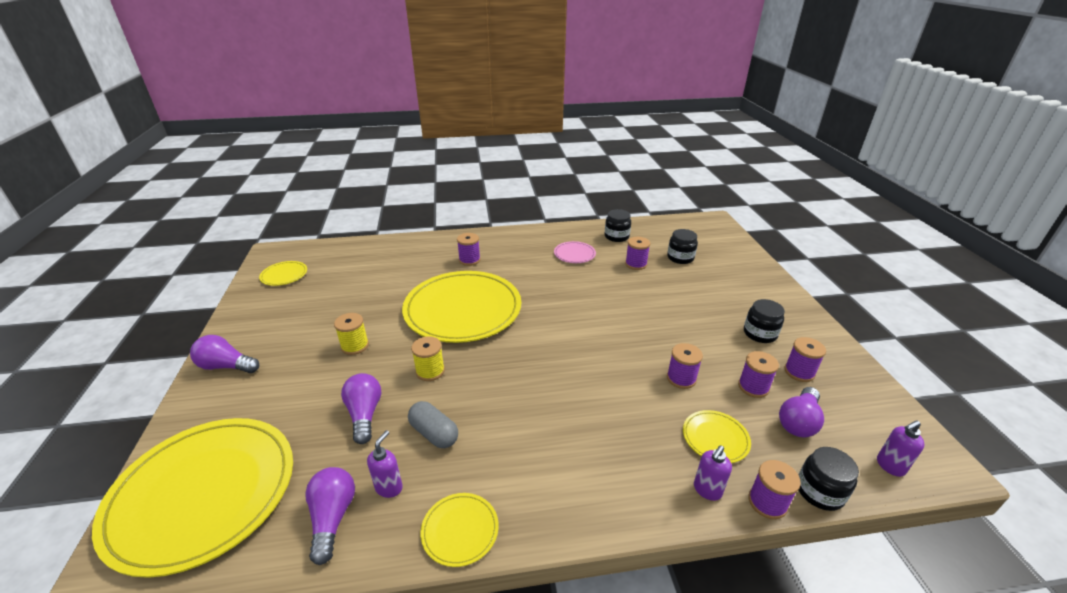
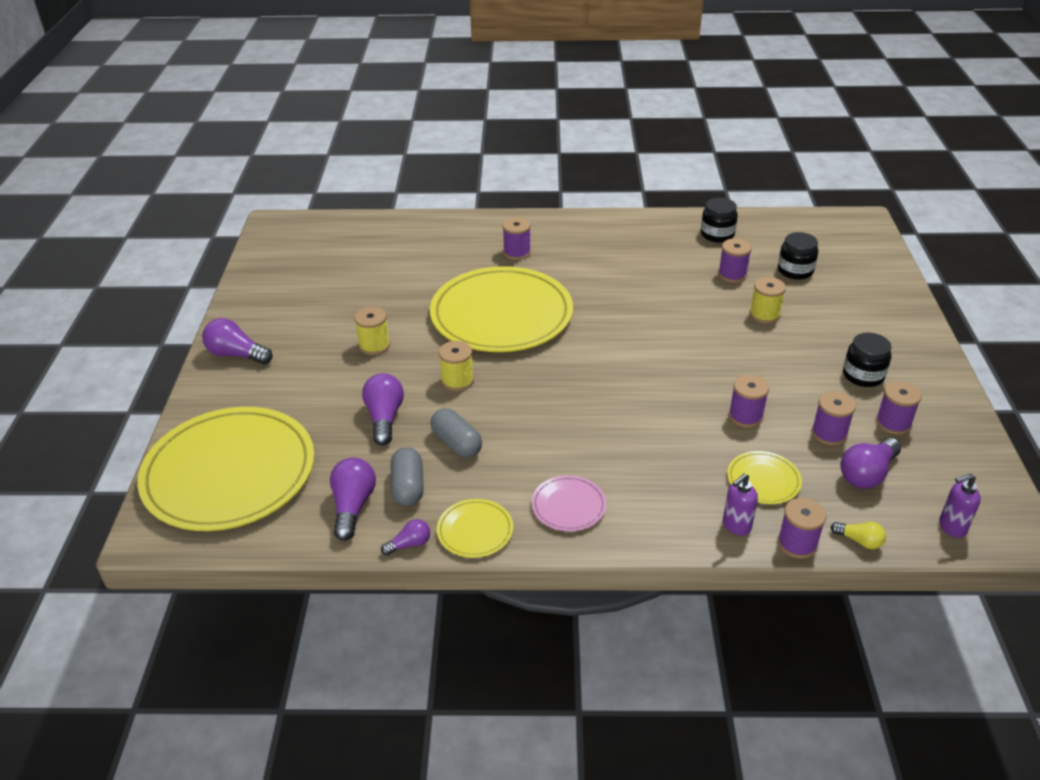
camera: 10 degrees right, 5 degrees up
yellow plate [259,261,307,286] -> none
purple soap dispenser [367,430,403,498] -> grey capsule [391,447,424,506]
pink plate [554,241,596,263] -> pink plate moved to [531,475,606,531]
black jar [799,447,859,511] -> yellow light bulb [831,522,886,549]
none -> purple light bulb [381,519,430,555]
none -> yellow spool [750,277,786,324]

